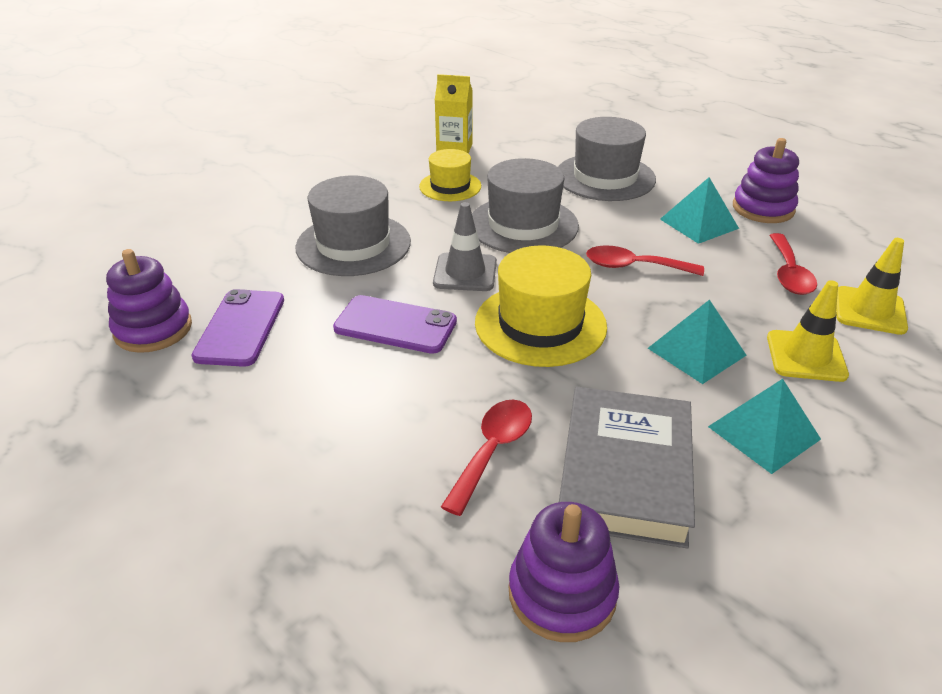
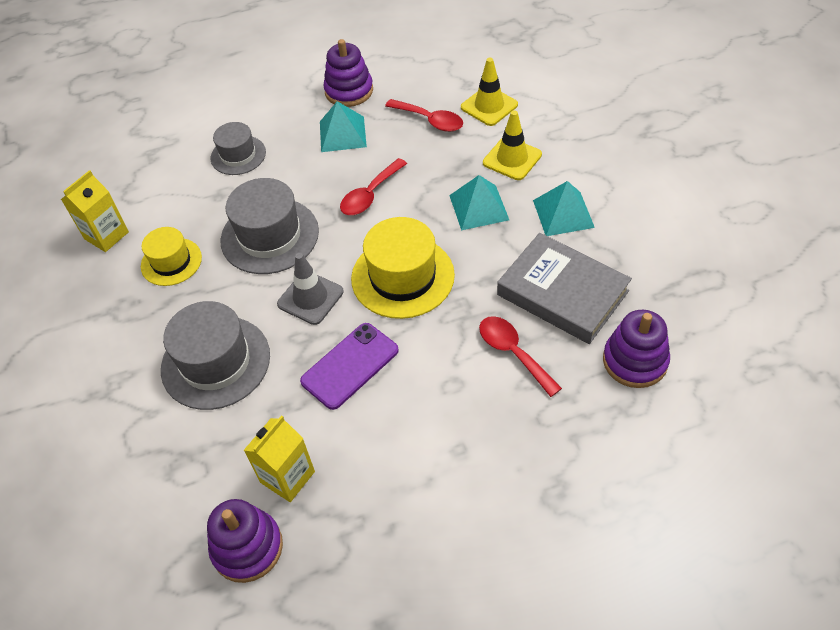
camera: 60 degrees left, 15 degrees up
purple phone [191,289,284,367] -> yellow carton [244,416,315,502]
grey hat [558,117,656,201] -> grey hat [210,122,266,175], size x0.61

